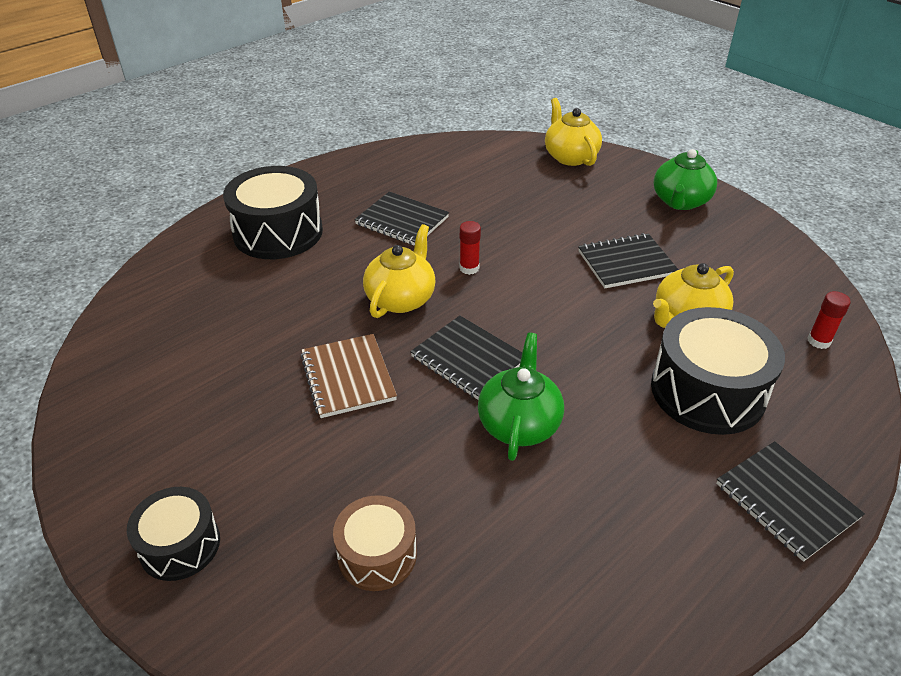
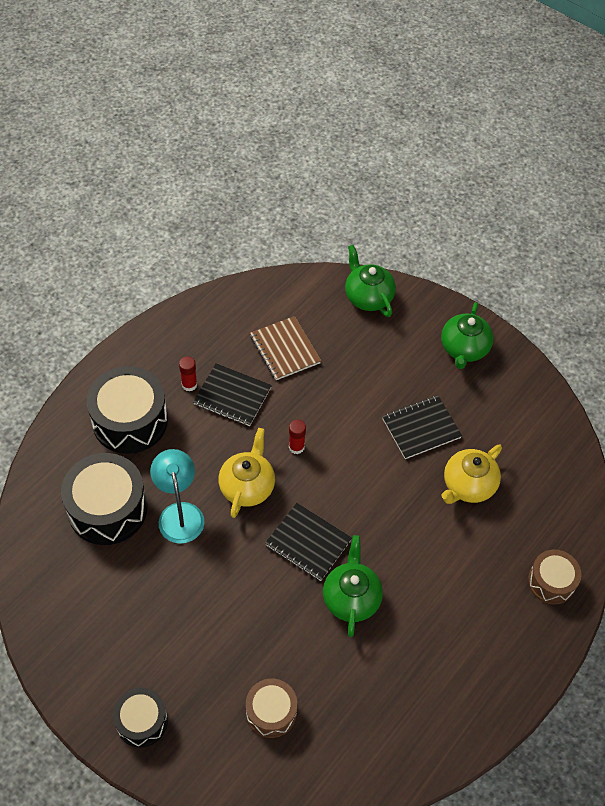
camera: 10 degrees left, 15 degrees up
brown notebook [301,334,397,418] -> brown notebook moved to [250,316,321,380]
yellow teapot [545,98,602,166] -> green teapot [345,245,396,317]
black drum [651,307,785,435] -> black drum moved to [61,453,147,545]
black notebook [716,441,865,562] -> none
red glue stick [808,291,851,349] -> red glue stick moved to [179,356,197,392]
none -> turquoise lamp [150,449,204,544]
none -> brown drum [528,549,582,605]

